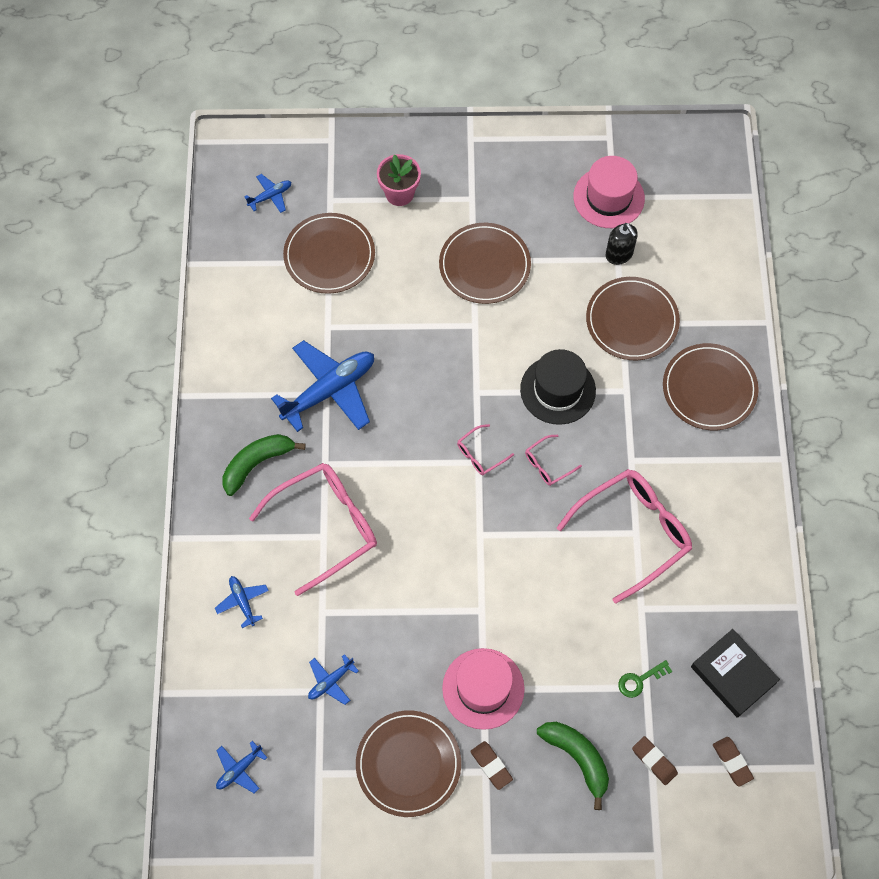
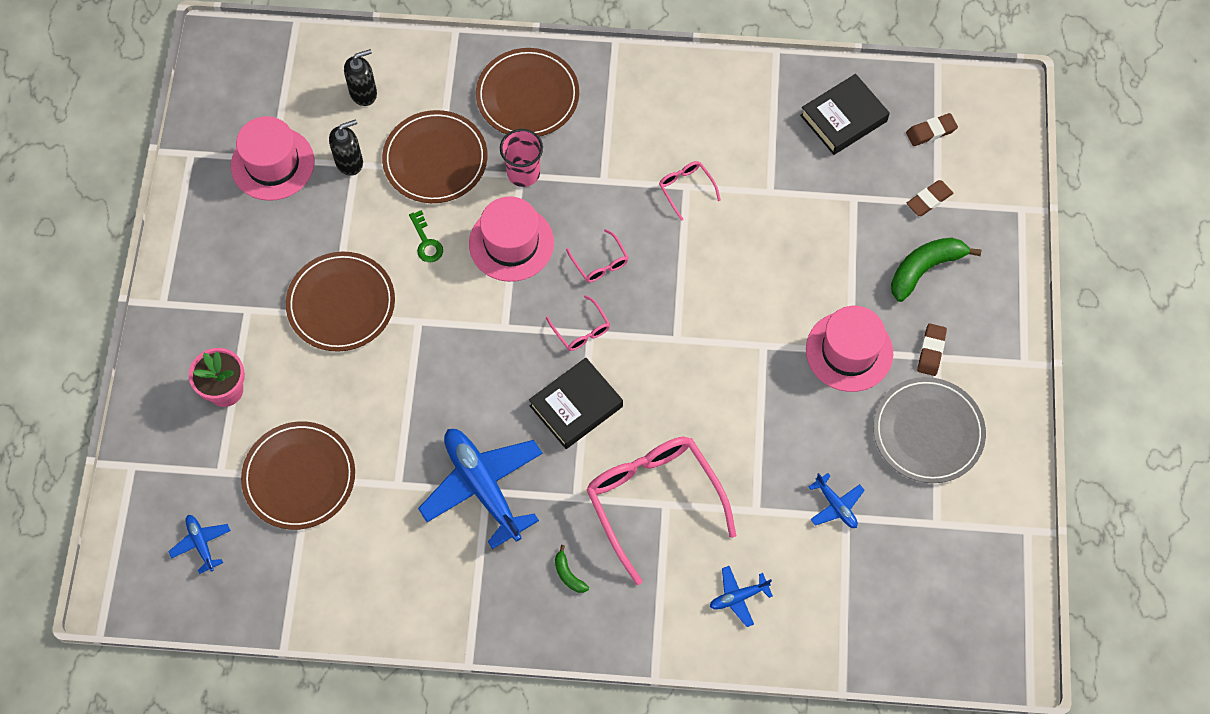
camera: 85 degrees left, 0 degrees up
blue plane [216,741,268,793] -> none
green banana [223,434,306,496] -> green banana [555,545,589,593], size x0.49
brown plate [356,710,461,817] -> grey plate [873,377,986,483]
brown eraser [470,741,513,790] -> brown eraser turned 45 degrees counterclockwise [917,323,947,376]
black hat [520,349,596,425] -> pink hat [469,196,554,282]
pink glasses [557,469,692,604] -> pink glasses [659,161,721,221], size x0.44
green key [618,660,672,698] -> green key moved to [409,210,443,262]
none -> black soap dispenser [344,49,377,106]
none -> pink cup [500,129,543,187]
none -> black book [529,358,623,449]

